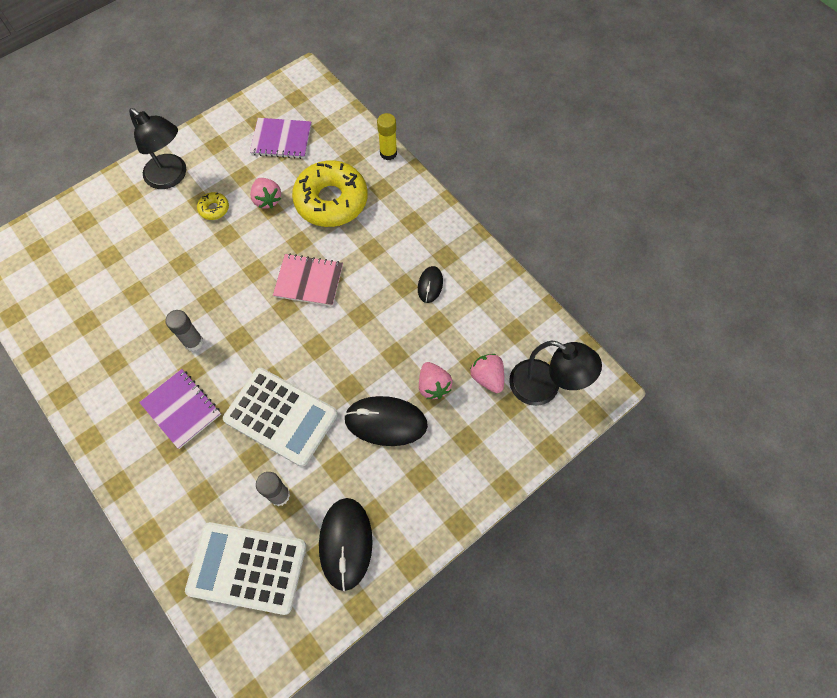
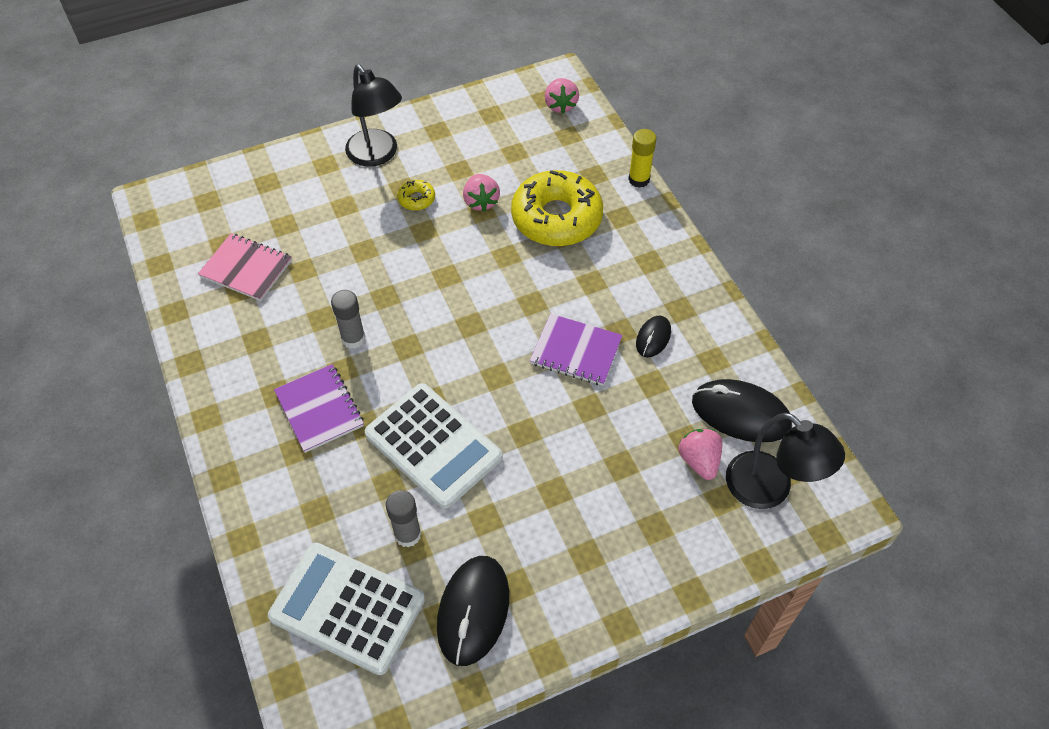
camera: 15 degrees right, 10 degrees down
purple notebook [250,118,311,159] -> purple notebook moved to [530,314,623,386]
pink notebook [273,254,343,306] -> pink notebook moved to [198,233,292,301]
black mouse [344,396,428,446] -> black mouse moved to [692,379,792,442]
pink strawberry [419,362,452,399] -> pink strawberry moved to [544,78,579,114]

